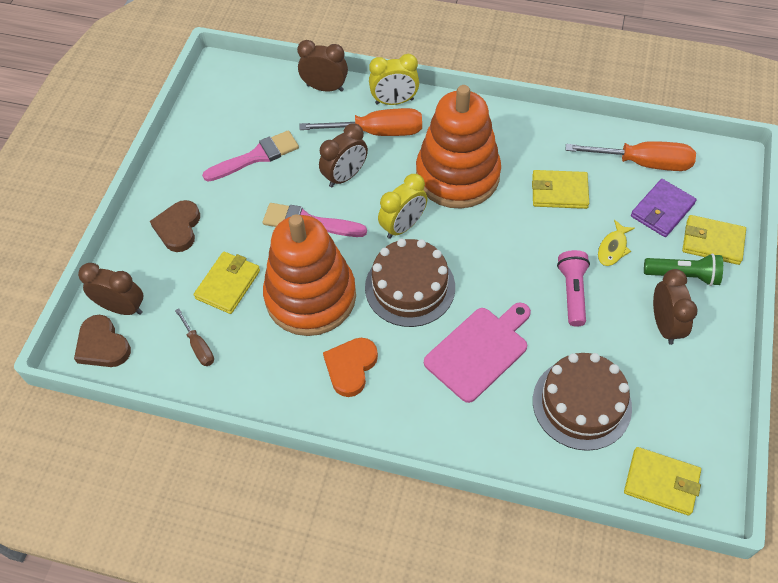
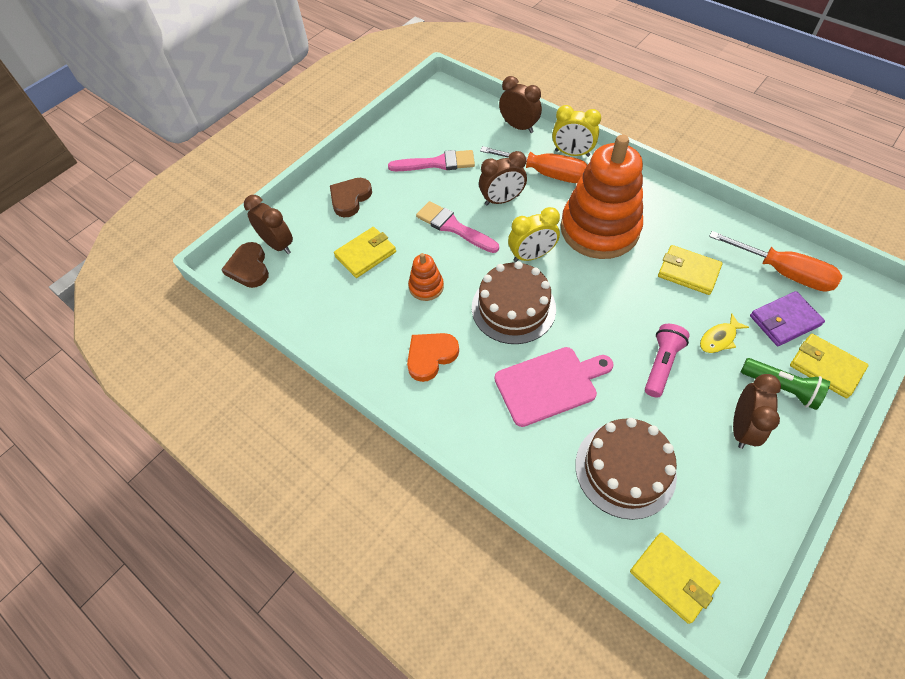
camera: 25 degrees right, 0 degrees up
brown screwdriver [175,308,214,366] -> none
orange stacking toy [263,214,356,336] -> orange stacking toy [408,253,444,301], size x0.43

